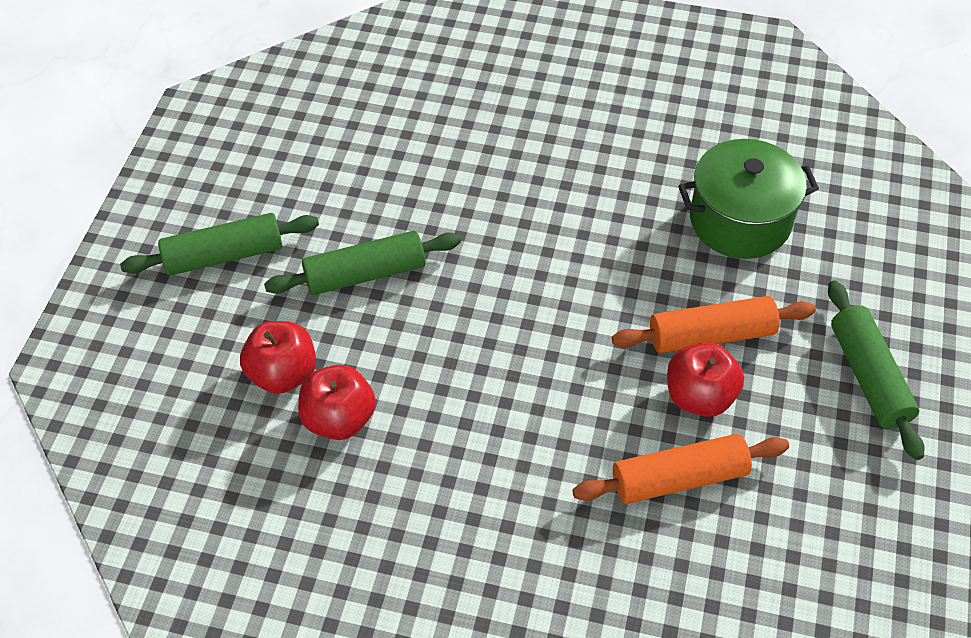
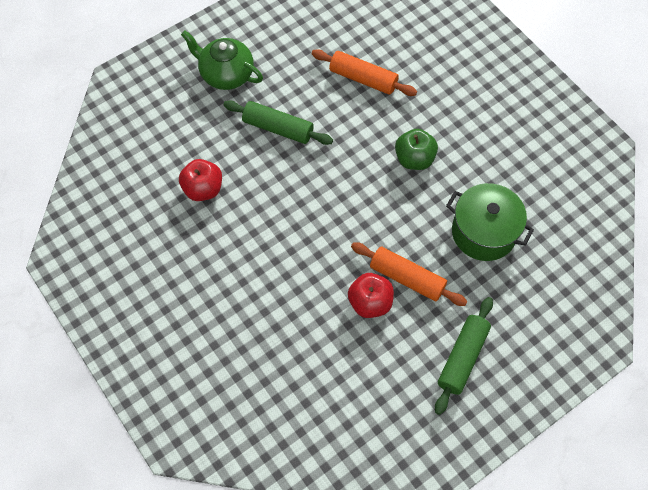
camera: 40 degrees right, 10 degrees up
green rolling pin [120,213,319,276] -> green teapot [181,31,263,90]
red apple [240,321,316,394] -> none
orange rolling pin [572,434,789,504] -> orange rolling pin moved to [312,49,417,96]
none -> green apple [395,129,438,170]

